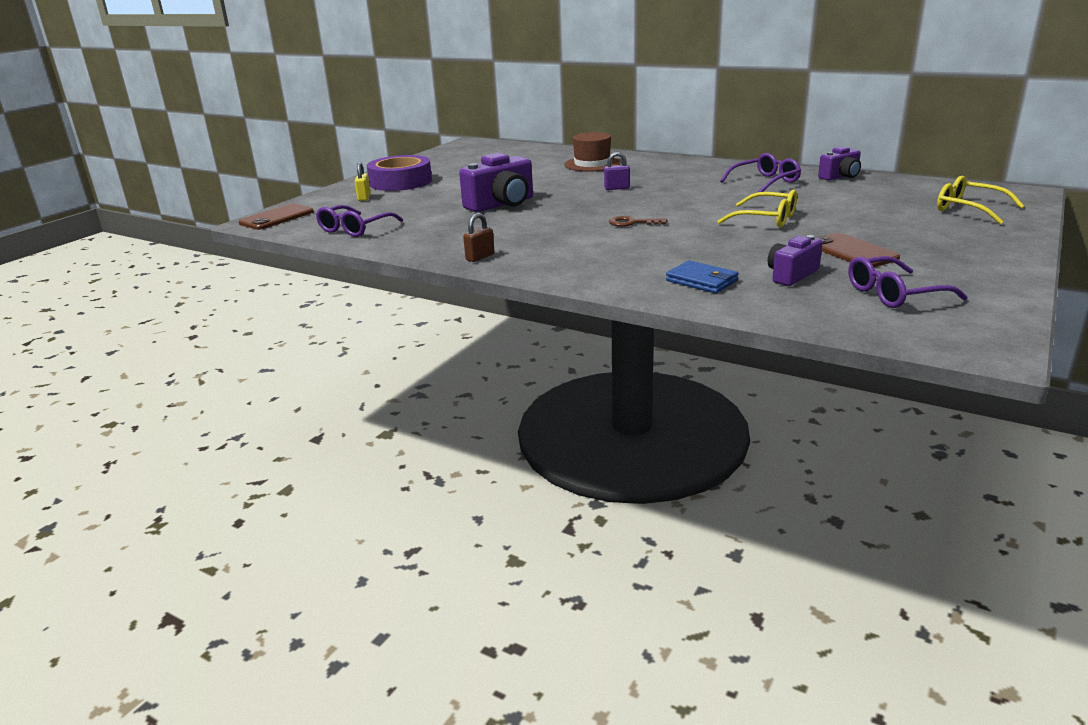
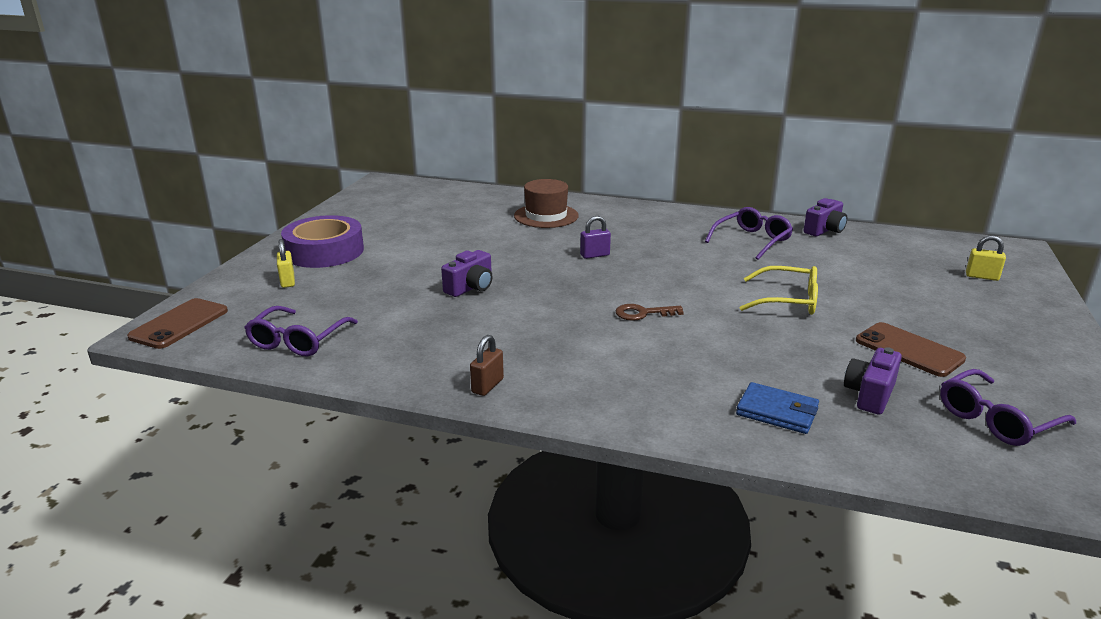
camera: 15 degrees left, 0 degrees up
purple camera [459,153,533,212] -> purple camera [441,250,492,297], size x0.61
yellow glasses [937,176,1024,224] -> yellow padlock [966,235,1006,281]

